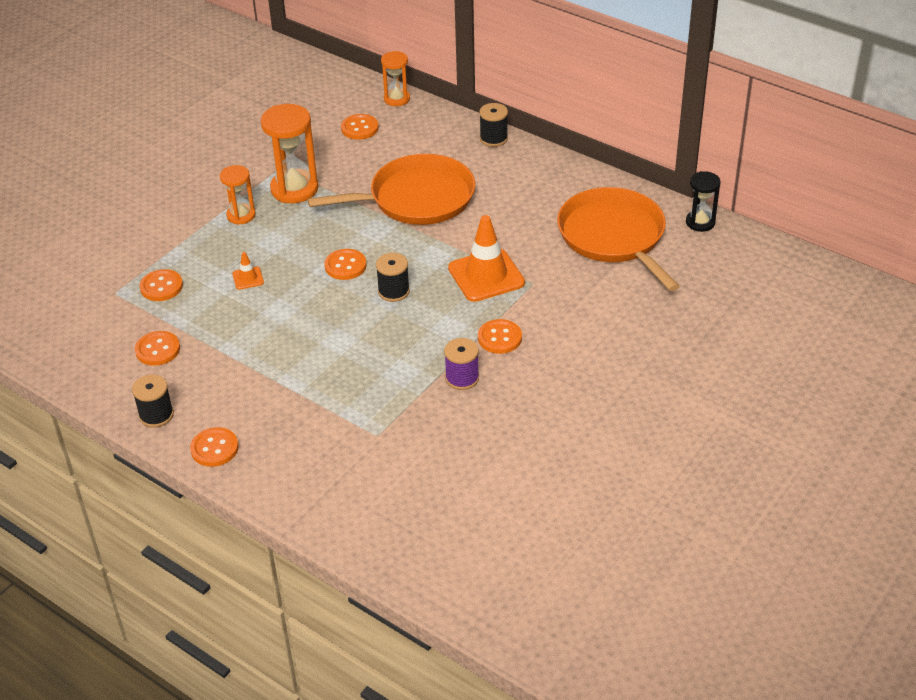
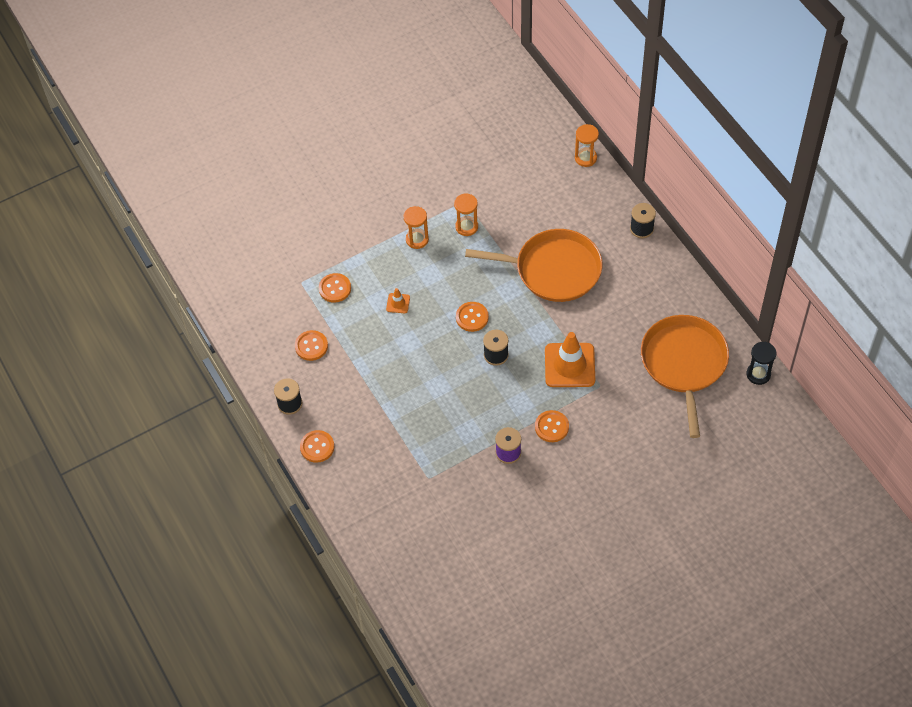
camera: 25 degrees right, 15 degrees up
orange hourglass [261,104,318,203] -> orange hourglass [454,193,478,236], size x0.59
orange button [341,114,379,140] -> none

